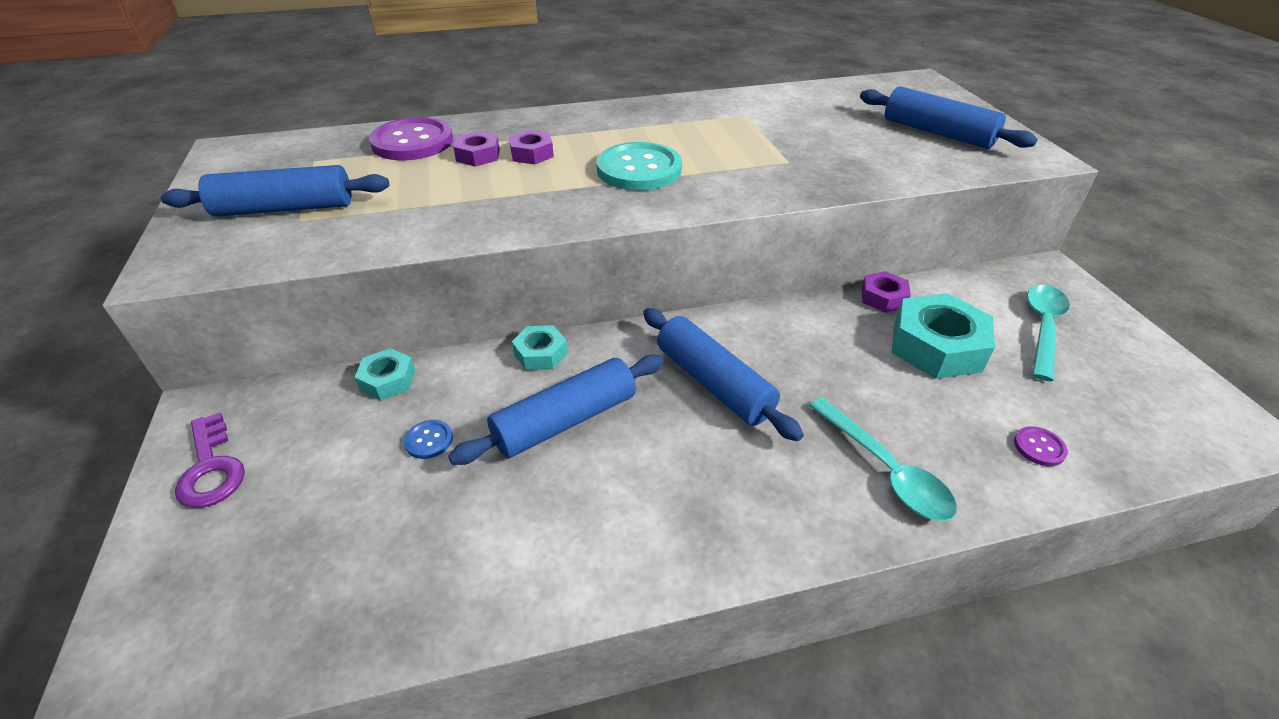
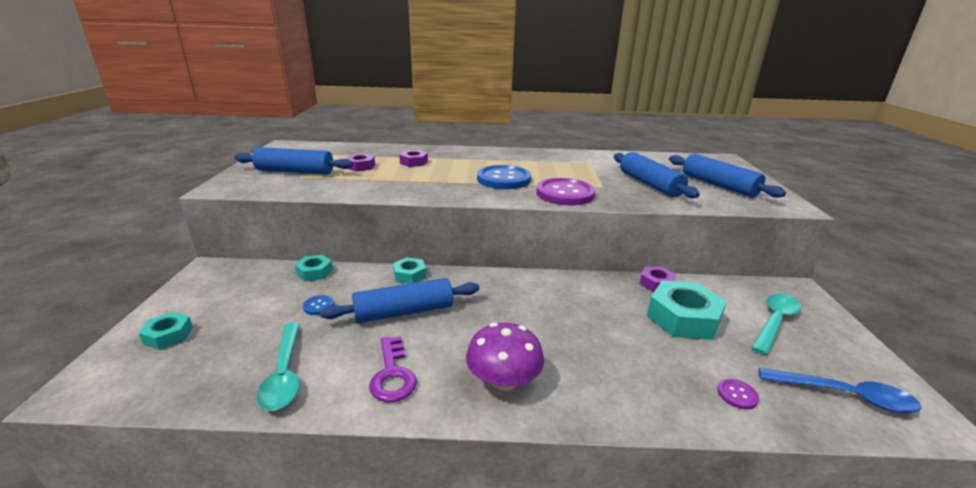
camera: 15 degrees right, 15 degrees down
purple key [175,412,245,508] -> purple key moved to [369,336,417,402]
purple button [369,117,453,160] -> purple button moved to [536,178,595,206]
purple nut [509,130,554,165] -> purple nut moved to [346,153,375,172]
turquoise button [597,142,682,191] -> blue button [477,165,531,189]
blue rolling pin [643,308,804,441] -> blue rolling pin moved to [614,152,700,198]
turquoise spoon [809,397,957,521] -> turquoise spoon moved to [257,323,300,411]
none -> turquoise nut [139,312,193,350]
none -> purple mushroom [466,323,544,391]
none -> blue spoon [759,368,922,413]

